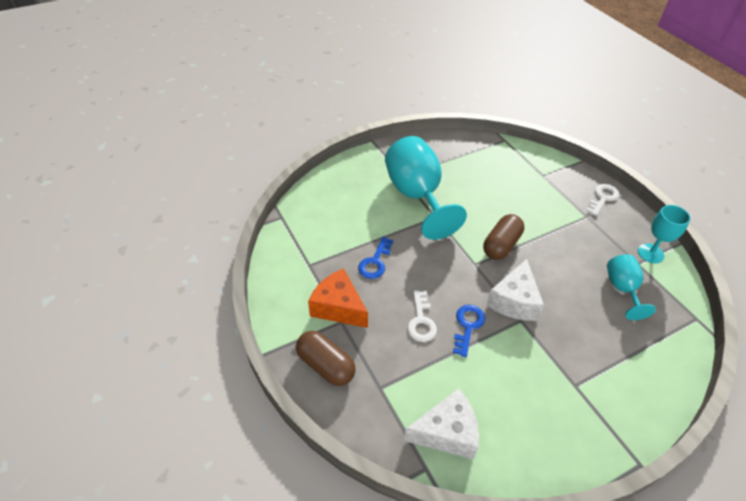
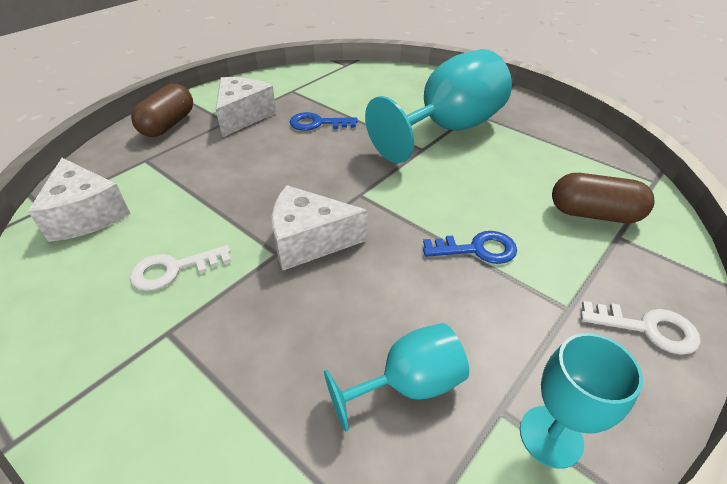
camera: 70 degrees right, 5 degrees down
orange cheese [308,268,368,328] -> white cheese [216,77,277,137]
white key [407,290,437,342] -> white key moved to [130,245,231,291]
blue key [453,305,485,357] -> blue key moved to [423,231,517,264]
brown capsule [483,214,524,260] -> brown capsule moved to [552,173,654,223]

